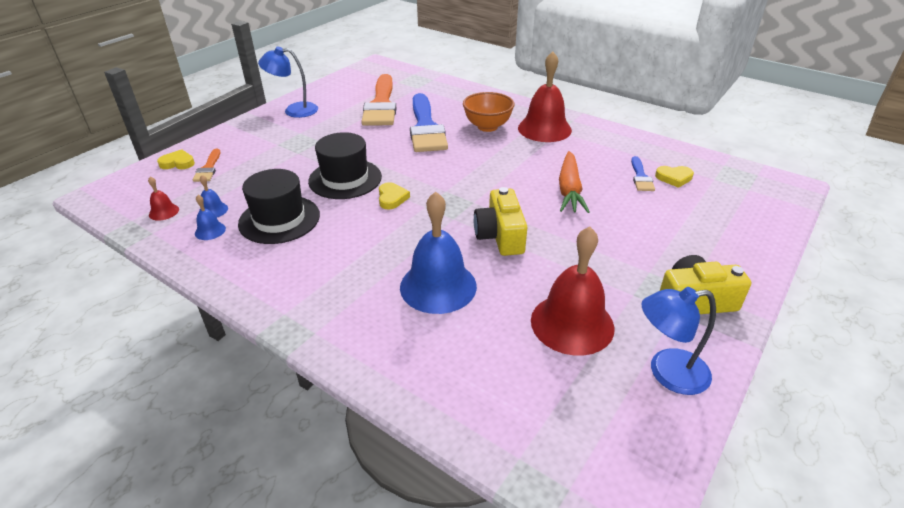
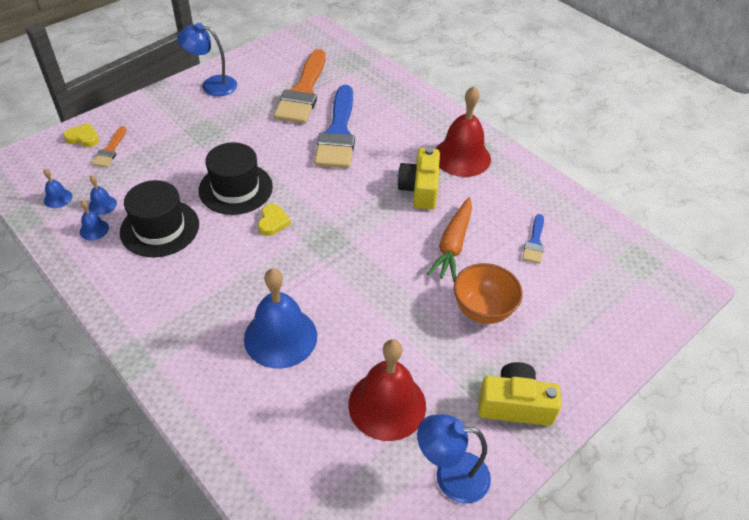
camera: 10 degrees right, 10 degrees up
red bell [148,177,179,221] -> blue bell [43,169,72,208]
orange bowl [463,92,515,132] -> orange bowl moved to [454,263,523,324]
yellow camera [474,187,527,256] -> yellow camera moved to [397,147,440,210]
yellow heart [655,166,694,188] -> none

